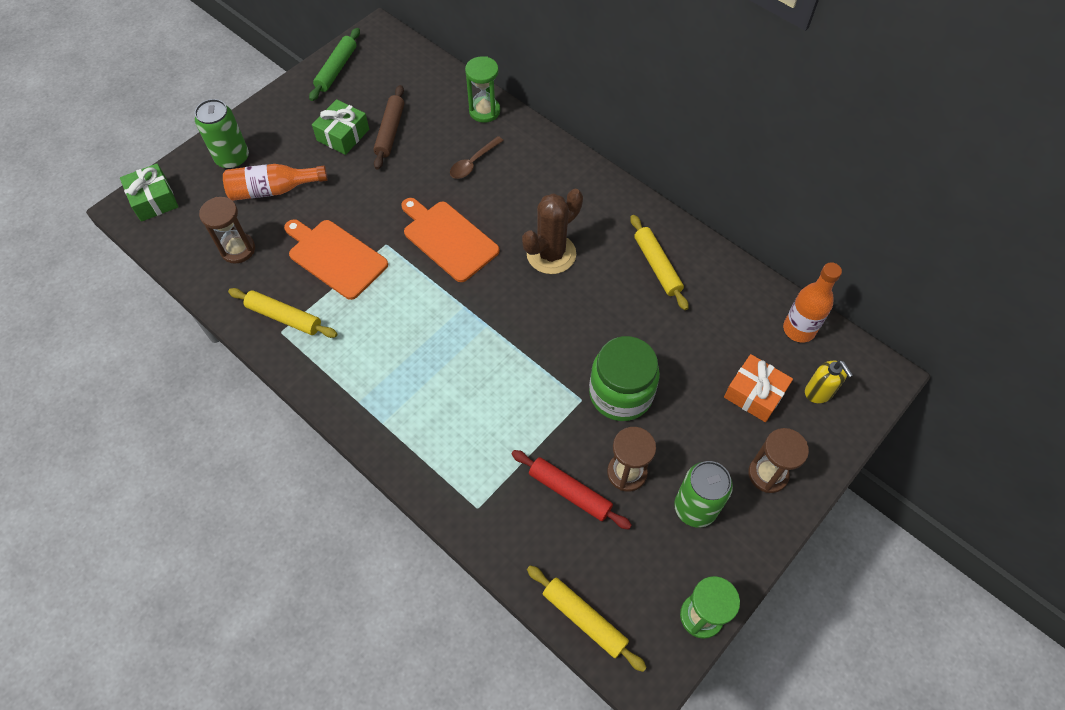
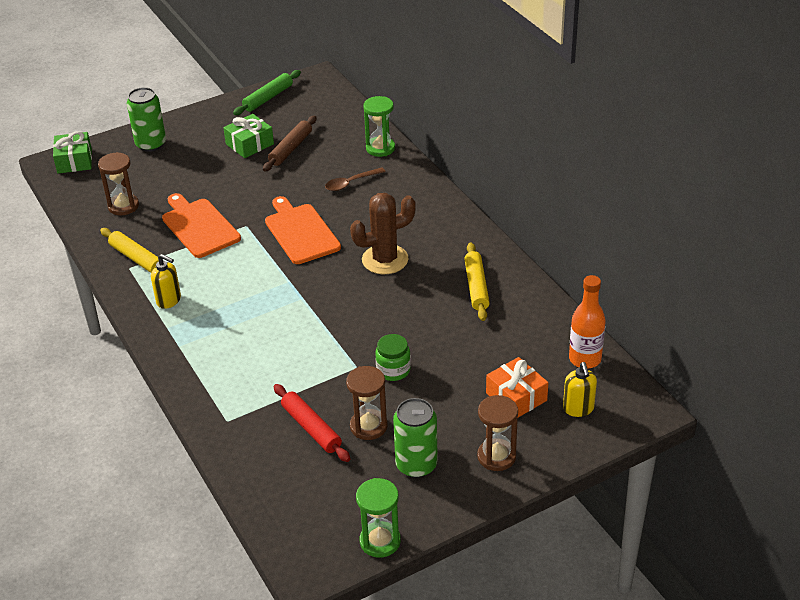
camera: 20 degrees right, 20 degrees down
orange bottle [223,164,327,201] -> none
yellow rolling pin [527,565,647,672] -> none
green jar [589,336,660,421] -> green jar [375,334,411,381], size x0.56
none -> yellow soap dispenser [151,254,181,309]

